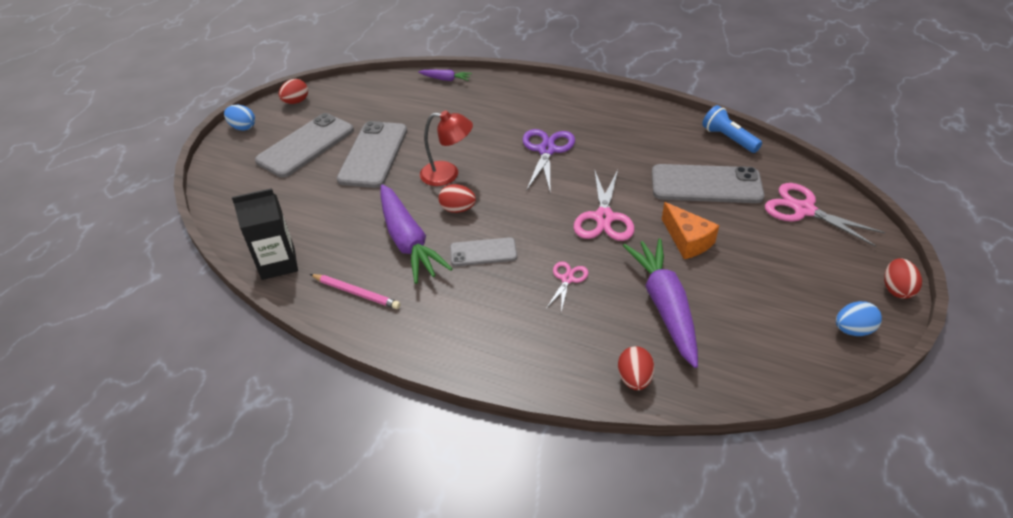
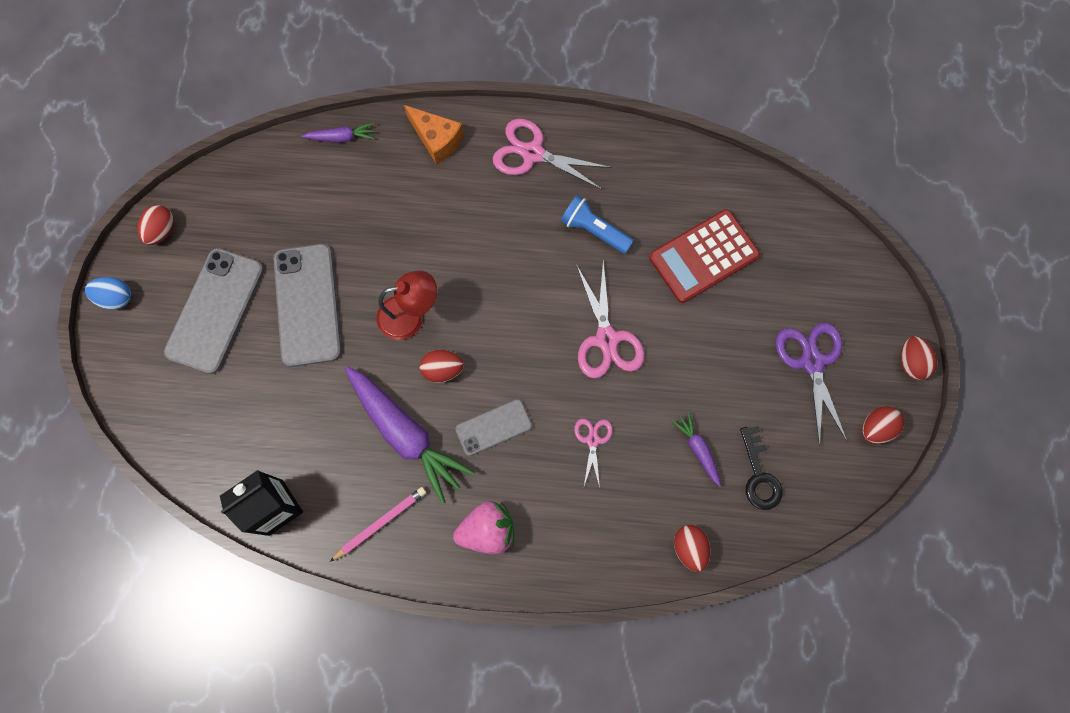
camera: 20 degrees left, 30 degrees up
pink pencil [310,274,401,309] -> pink pencil turned 45 degrees counterclockwise [330,487,426,562]
purple scissors [522,129,575,191] -> purple scissors moved to [775,322,847,446]
purple carrot [623,238,698,368] -> purple carrot [672,411,721,487], size x0.47
grey phone [652,164,765,203] -> red calculator [649,209,760,303]
orange cheese [662,202,719,259] -> orange cheese moved to [404,105,464,165]
blue flashlight [702,105,762,153] -> blue flashlight moved to [561,195,634,254]
pink scissors [765,183,886,247] -> pink scissors moved to [493,119,612,190]
blue egg [836,301,882,336] -> red egg [862,406,904,444]
none -> pink strawberry [453,501,514,554]
none -> black key [740,426,783,510]

